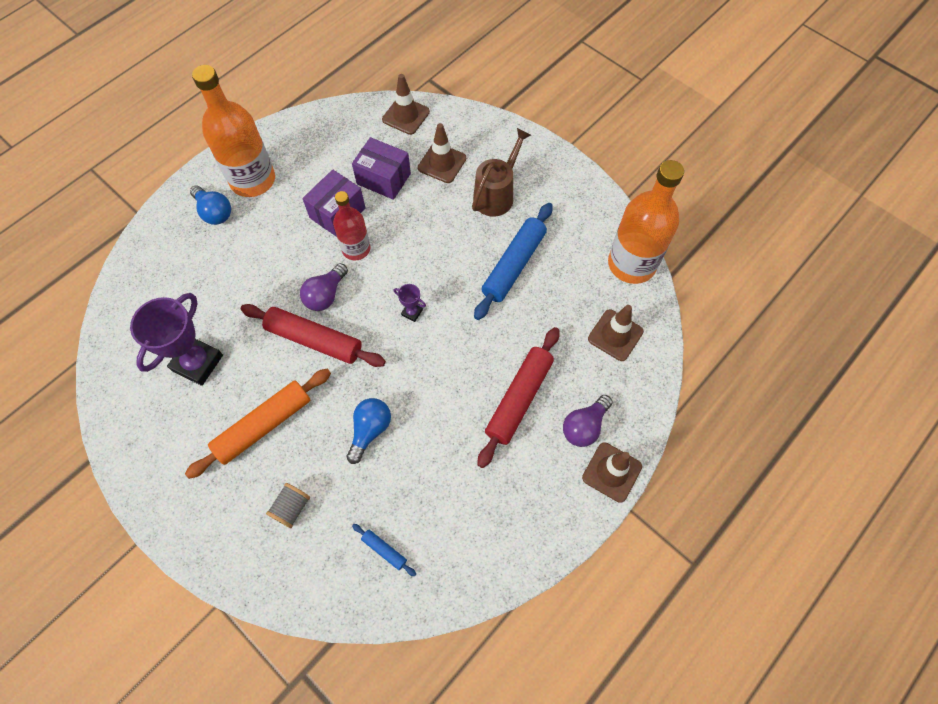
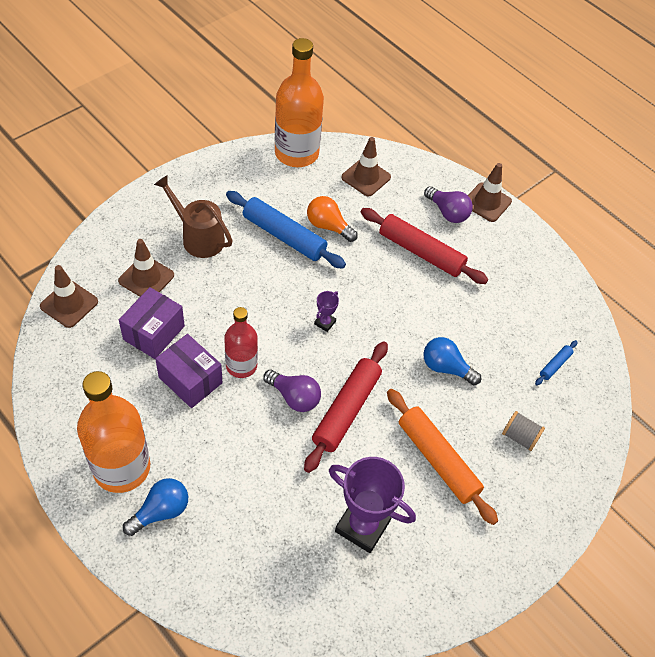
camera: 90 degrees left, 10 degrees down
none -> orange light bulb [307,196,358,242]

